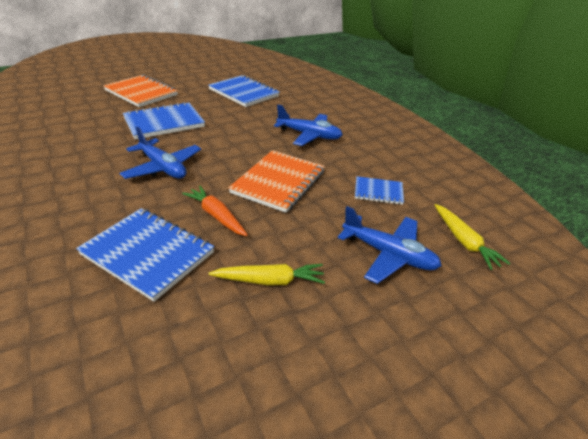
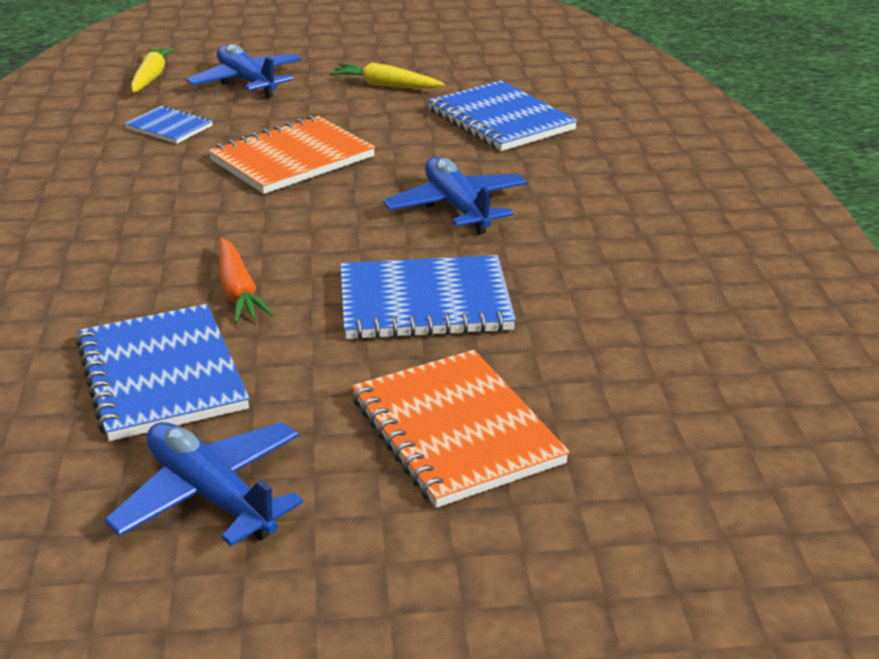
camera: 155 degrees left, 5 degrees down
orange carrot [182,186,248,236] -> orange carrot moved to [219,238,274,323]
blue plane [274,105,343,146] -> blue plane moved to [104,422,303,546]

